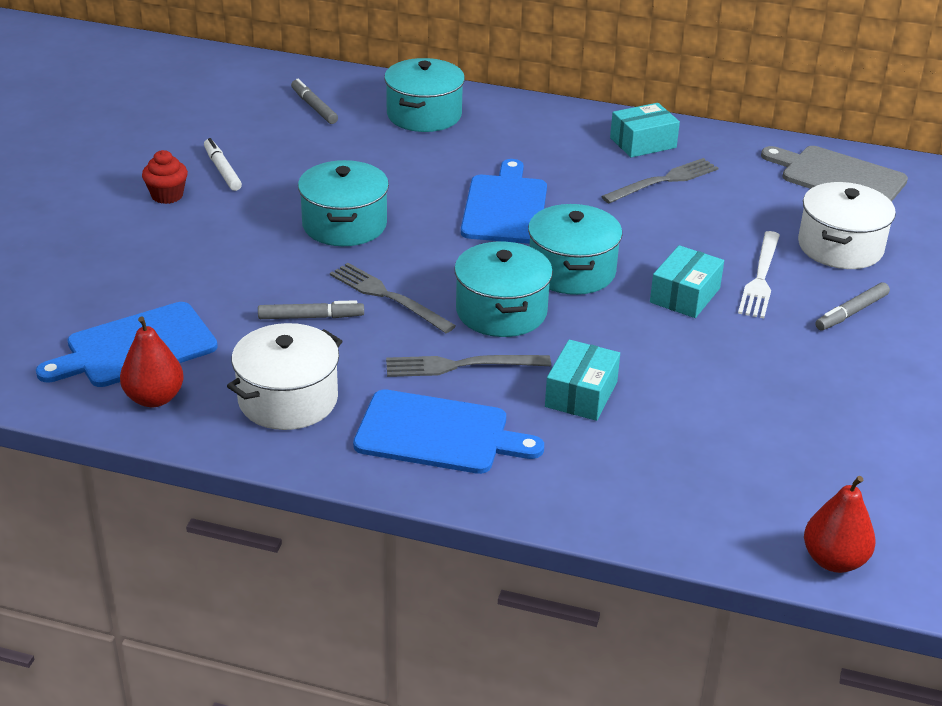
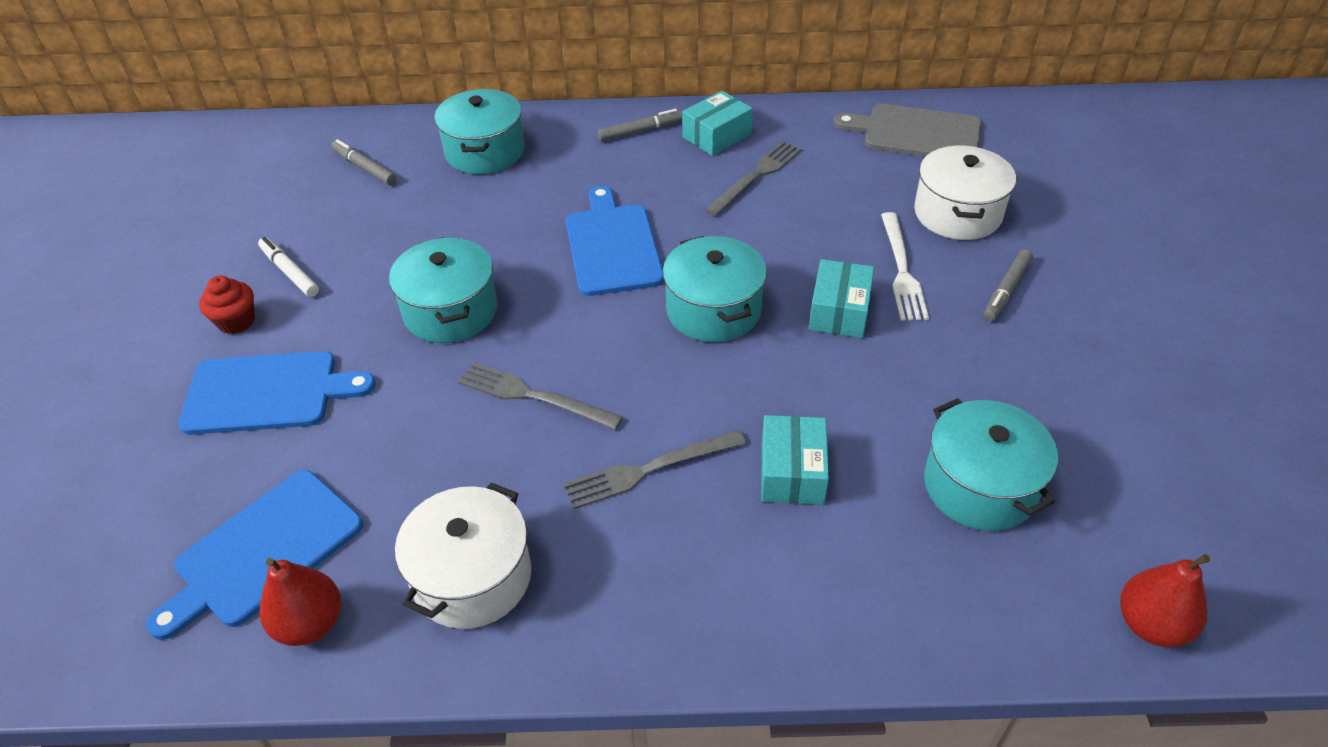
camera: 15 degrees left, 10 degrees up
grey marker [258,300,364,319] -> grey marker moved to [597,109,682,142]
blue cutting board [353,389,544,474] -> blue cutting board moved to [178,351,376,435]
turquoise pot [454,241,553,337] -> turquoise pot moved to [924,398,1058,531]

